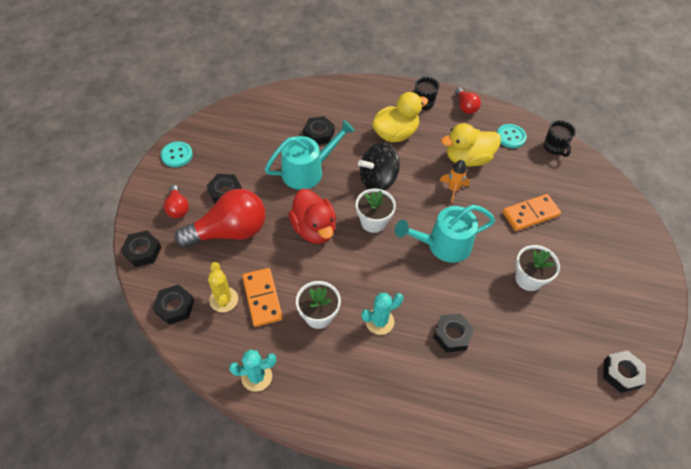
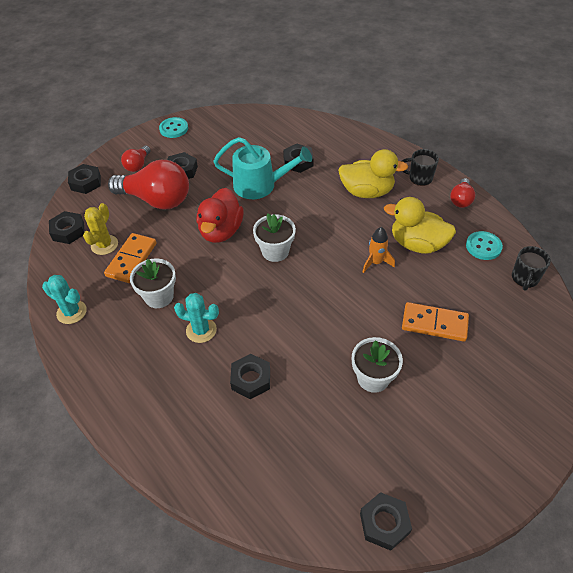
camera: 40 degrees right, 5 degrees down
black spinning top [358,143,400,190] -> none
turquoise watering can [395,205,495,263] -> none

